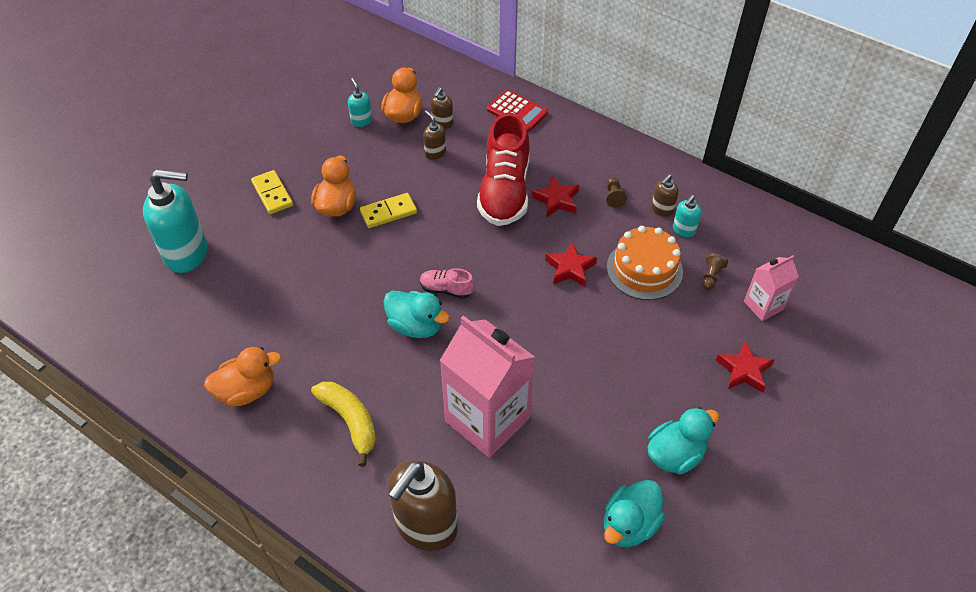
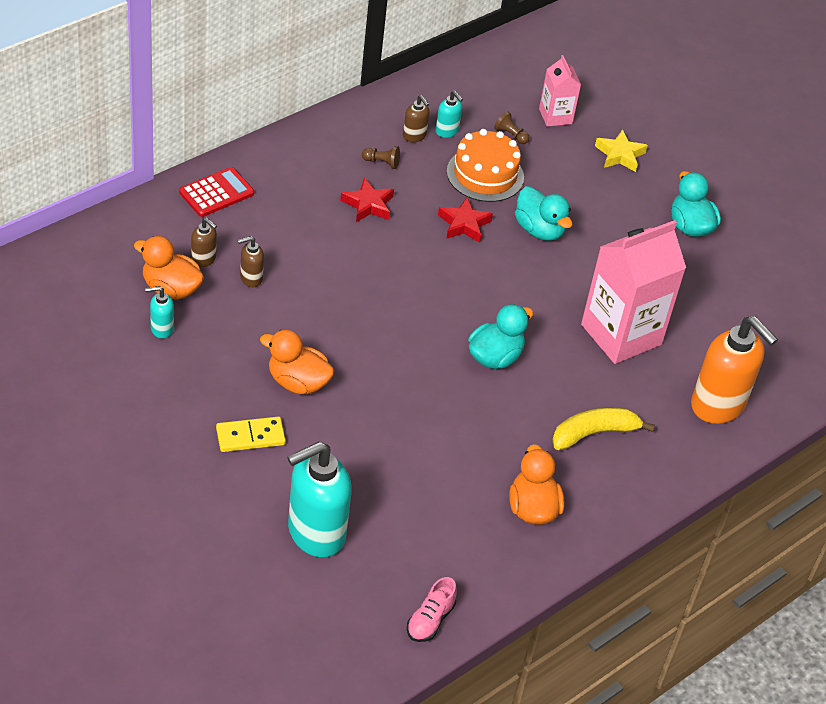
camera: 80 degrees left, 5 degrees down
turquoise soap dispenser [143,169,207,273] -> turquoise soap dispenser turned 135 degrees counterclockwise [287,441,352,558]
yellow domino [360,193,417,228] -> none
brown soap dispenser [388,460,458,551] -> orange soap dispenser [691,316,778,424]
pink shoe [420,268,475,299] -> pink shoe moved to [407,577,457,642]
red shoe [477,112,529,226] -> none
turquoise duck [604,480,665,547] -> turquoise duck moved to [515,186,572,241]
red star [716,340,775,393] -> yellow star [595,129,648,172]

